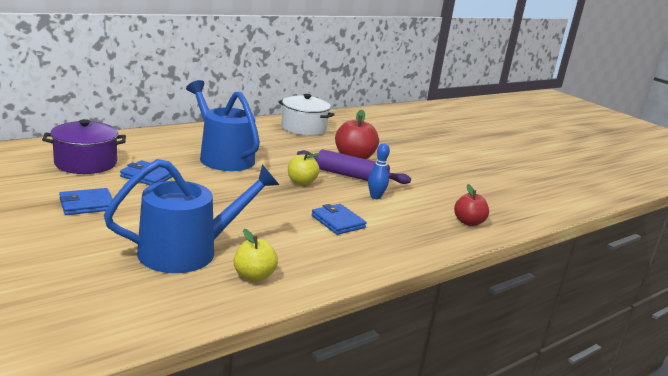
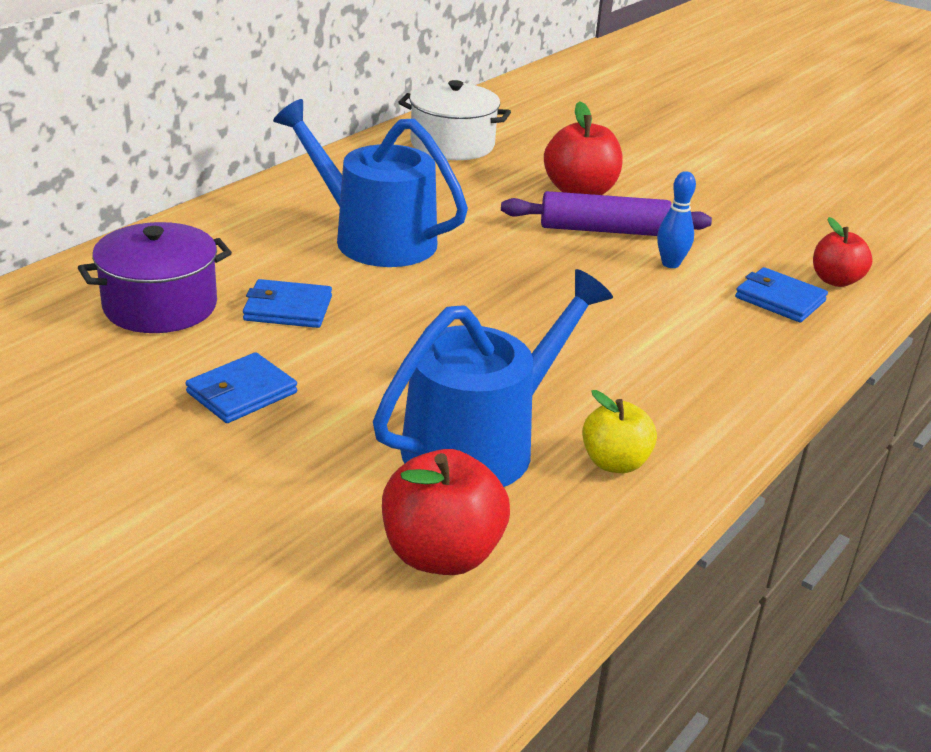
camera: 15 degrees left, 10 degrees up
yellow apple [288,152,321,185] -> none
blue wallet [311,204,367,235] -> blue wallet moved to [735,267,828,322]
none -> red apple [382,449,510,575]

